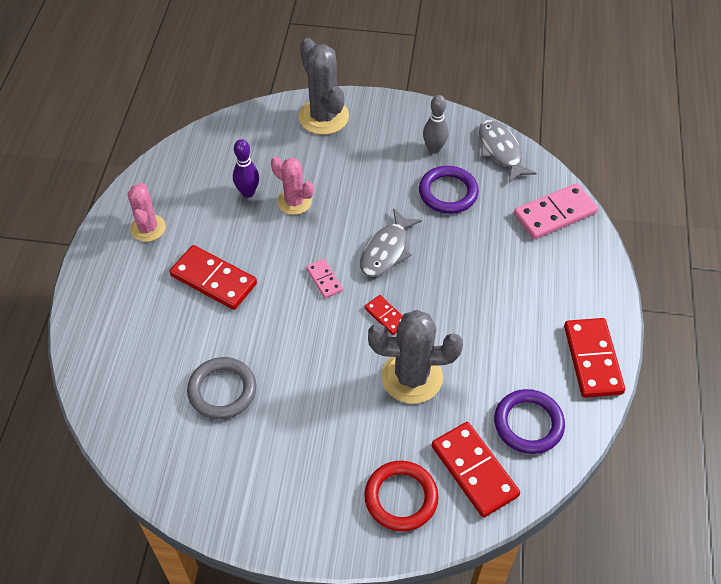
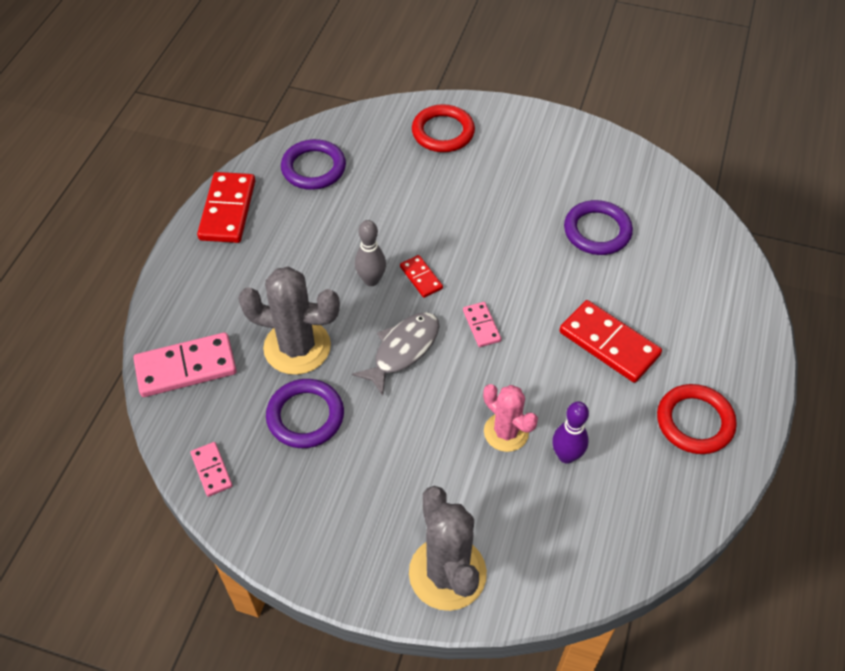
camera: 170 degrees left, 0 degrees up
pink cactus [128,182,166,242] -> red ring [657,384,737,454]
grey ring [187,357,256,419] -> purple ring [564,200,633,255]
grey cactus [368,310,463,404] -> grey cactus moved to [238,267,340,375]
grey bowling pin [423,95,449,153] -> grey bowling pin moved to [355,220,386,286]
red domino [431,422,520,518] -> none
grey fish [479,120,537,183] -> pink domino [190,442,233,497]

